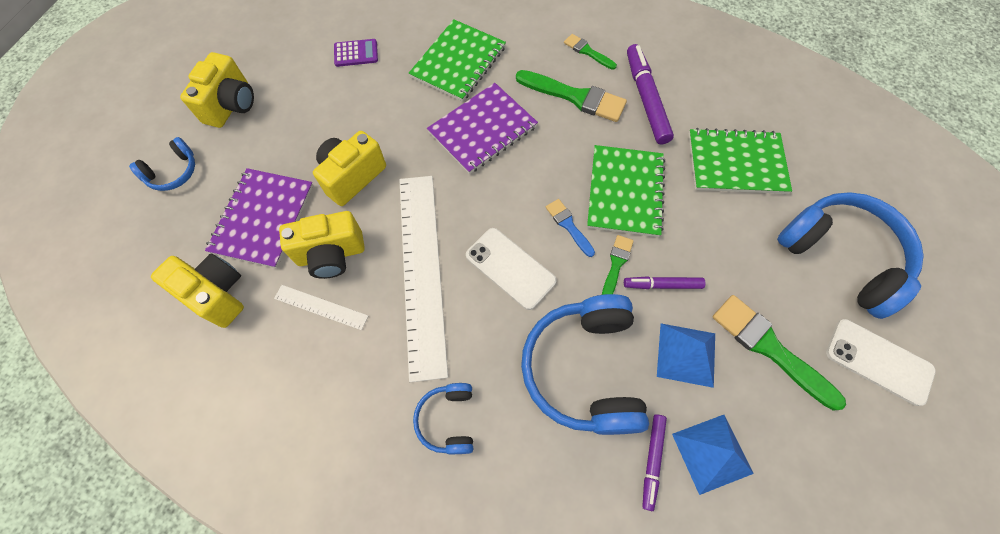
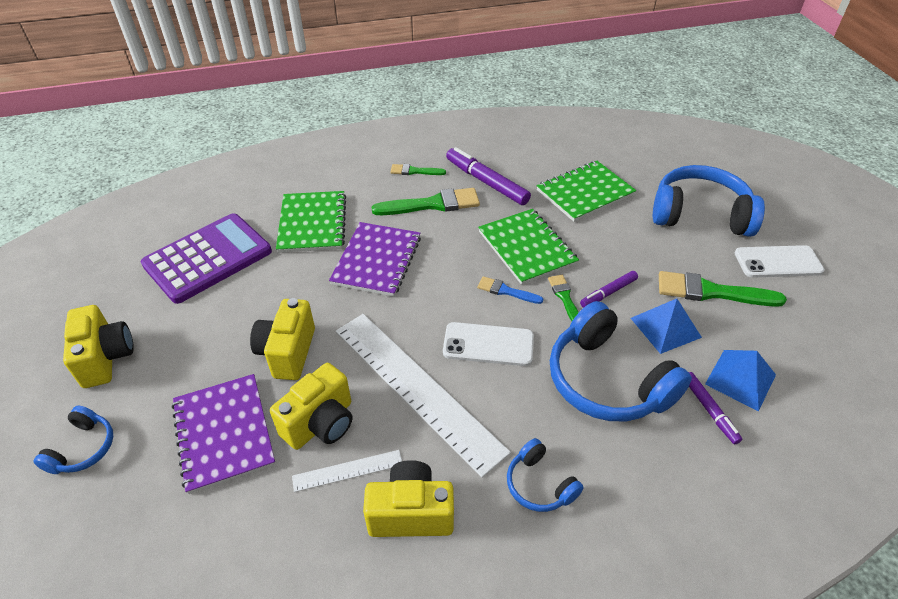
camera: 35 degrees left, 20 degrees down
yellow camera [151,253,244,328] -> yellow camera moved to [363,460,454,537]
purple calculator [334,39,378,67] -> purple calculator [141,213,272,304], size x2.37

